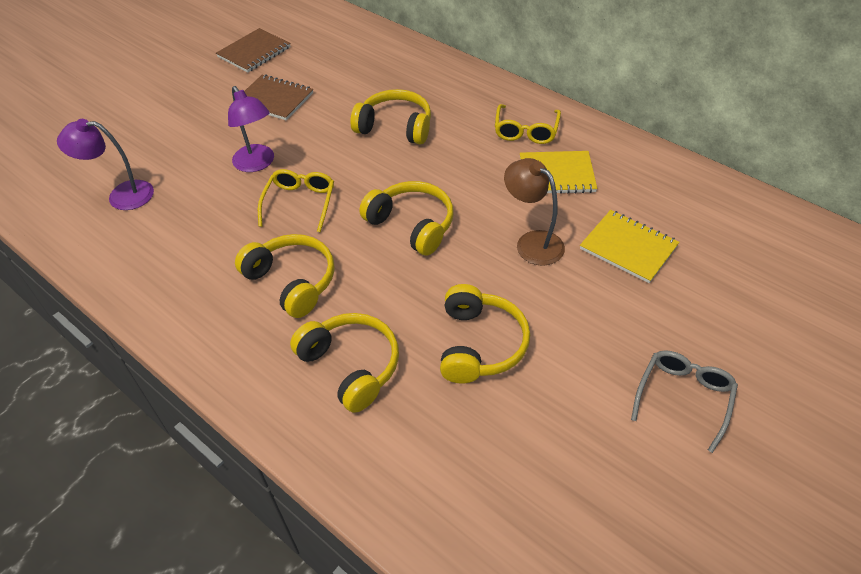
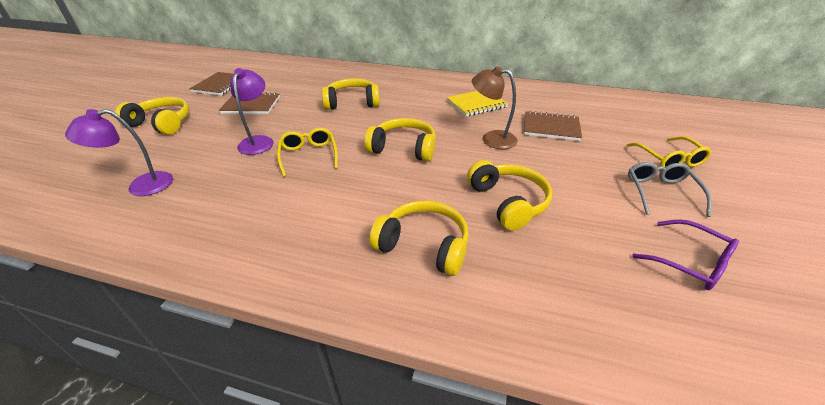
camera: 25 degrees left, 10 degrees down
purple lamp [228,86,274,172] -> purple lamp turned 120 degrees counterclockwise [230,68,274,155]
yellow headphones [235,234,335,318] -> yellow headphones moved to [115,97,190,135]
yellow glasses [495,104,561,144] -> yellow glasses moved to [626,136,711,167]
yellow notebook [580,210,680,283] -> brown notebook [524,111,582,141]
none -> purple glasses [632,219,739,290]

